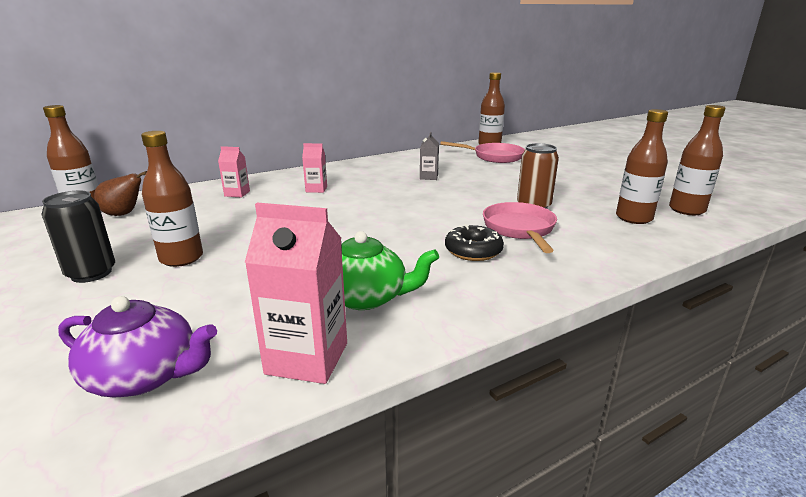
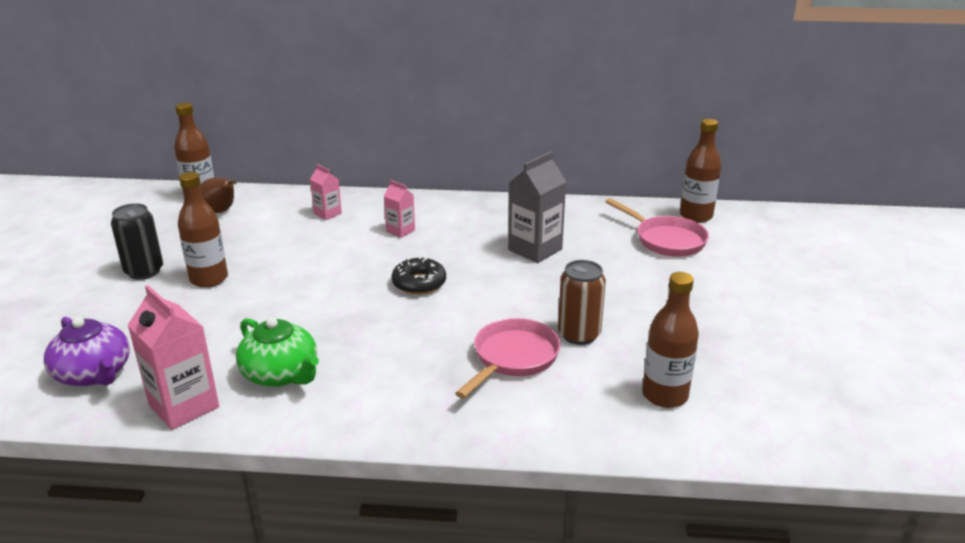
camera: 35 degrees right, 5 degrees up
grey carton [420,132,439,180] -> grey carton [508,152,566,263], size x1.81
black donut [445,224,504,261] -> black donut moved to [391,257,446,295]
brown bottle [669,105,726,215] -> none

